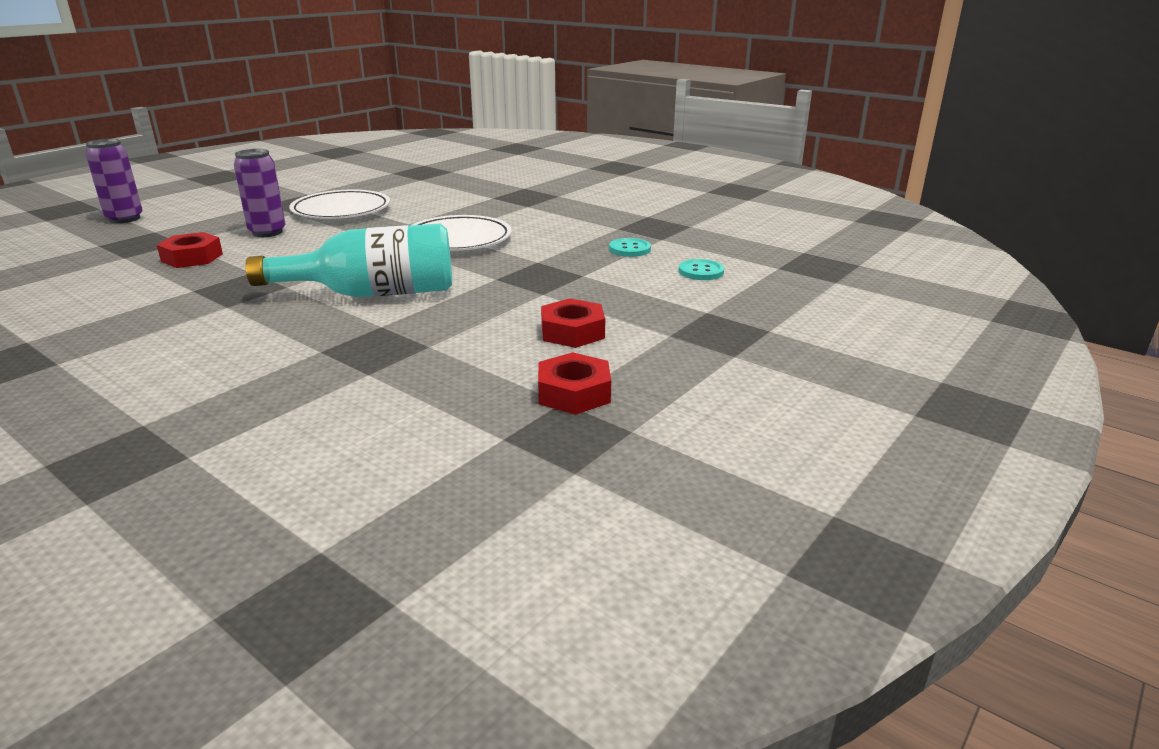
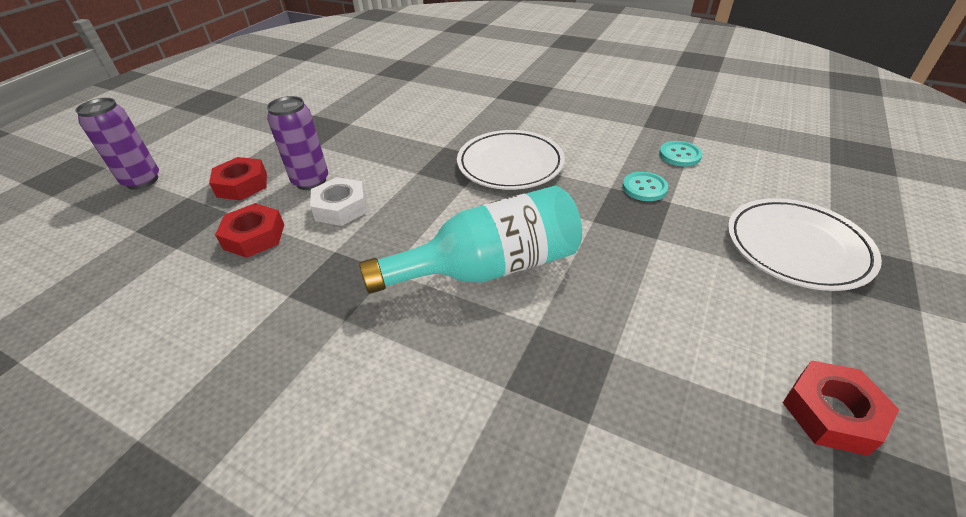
camera: 10 degrees left, 15 degrees up
white plate [289,190,390,219] -> white plate moved to [728,198,882,291]
red nut [541,298,605,348] -> red nut moved to [209,157,267,200]
turquoise button [679,259,724,280] -> turquoise button moved to [622,172,668,201]
none -> white nut [310,177,367,226]

